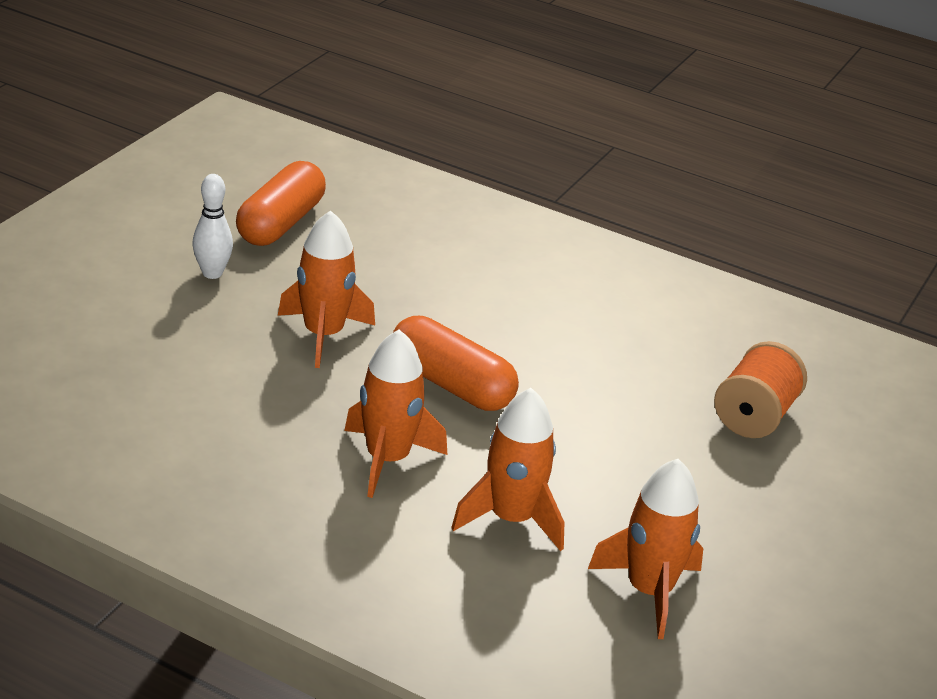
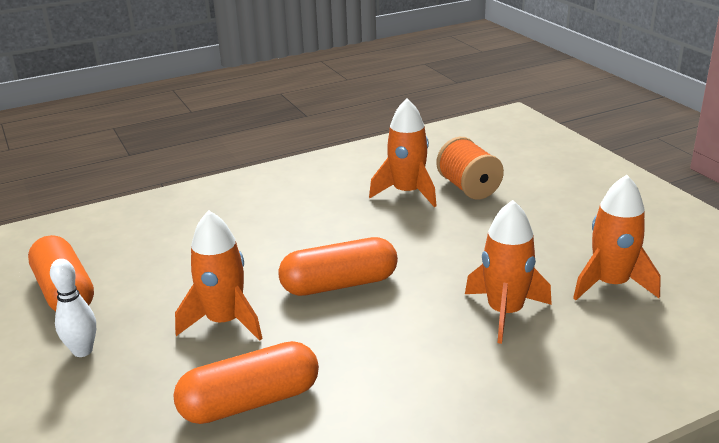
camera: 50 degrees left, 5 degrees down
orange rocket [344,330,447,498] -> orange rocket moved to [369,99,437,207]
none -> orange capsule [173,341,319,424]

